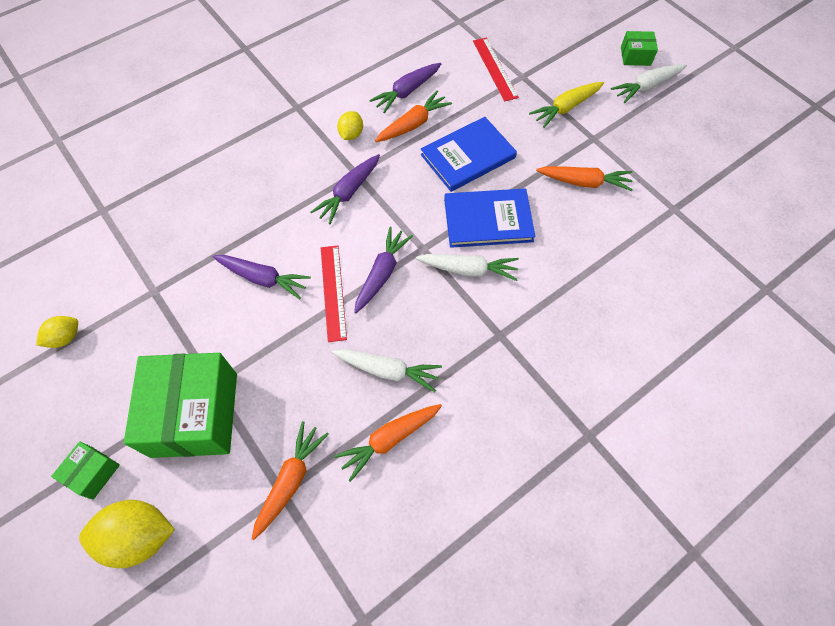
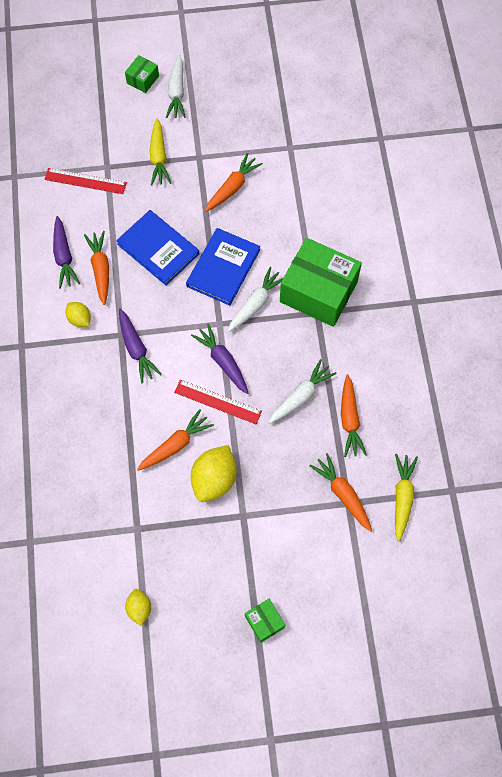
camera: 60 degrees left, 5 degrees up
yellow lemon [79,500,175,568] -> yellow lemon moved to [191,445,236,502]
green box [124,353,237,458] -> green box moved to [280,238,362,327]
purple carrot [213,255,311,299] -> orange carrot [137,409,214,471]
blue book [421,117,517,192] -> blue book turned 45 degrees counterclockwise [116,210,199,286]
none -> yellow carrot [395,454,418,542]

